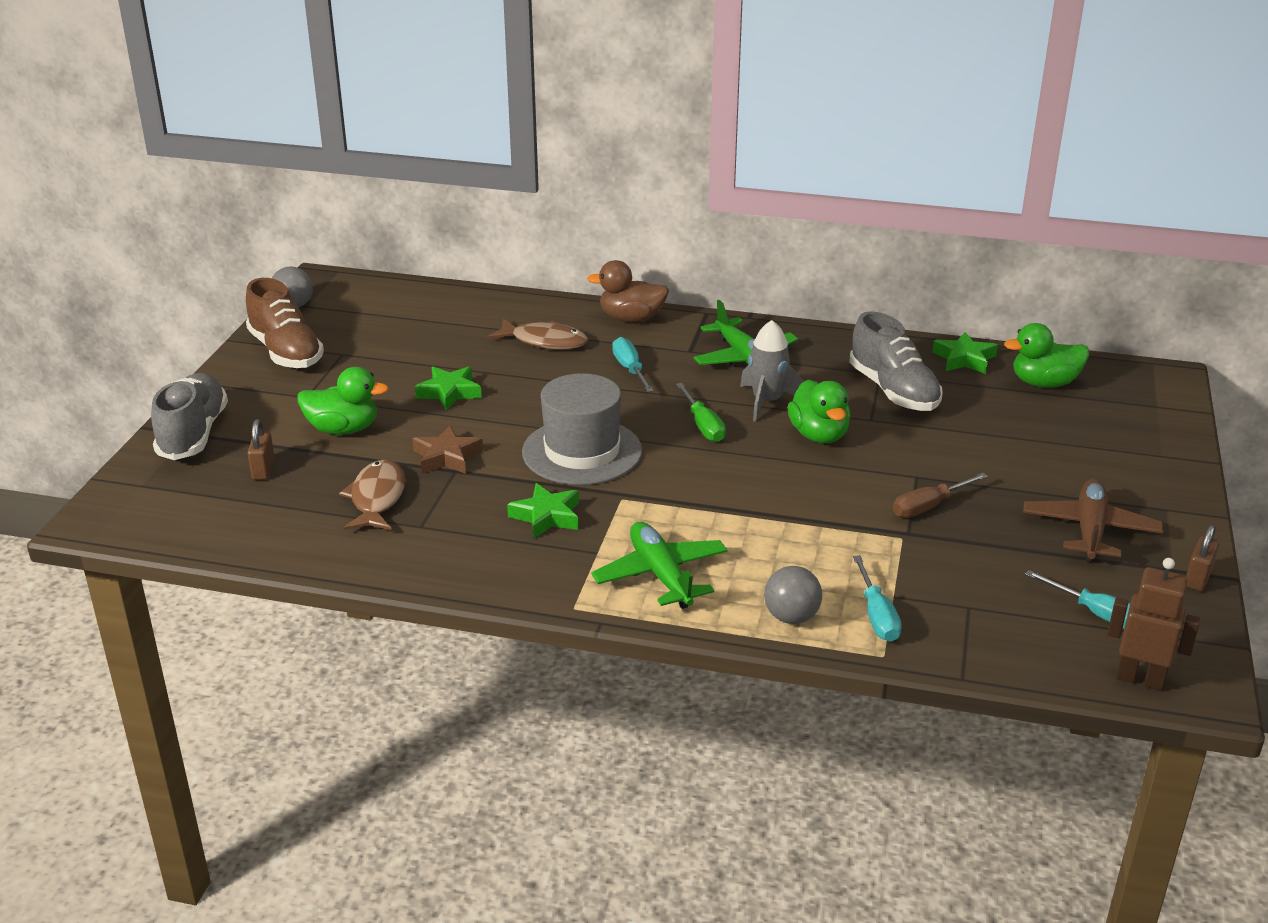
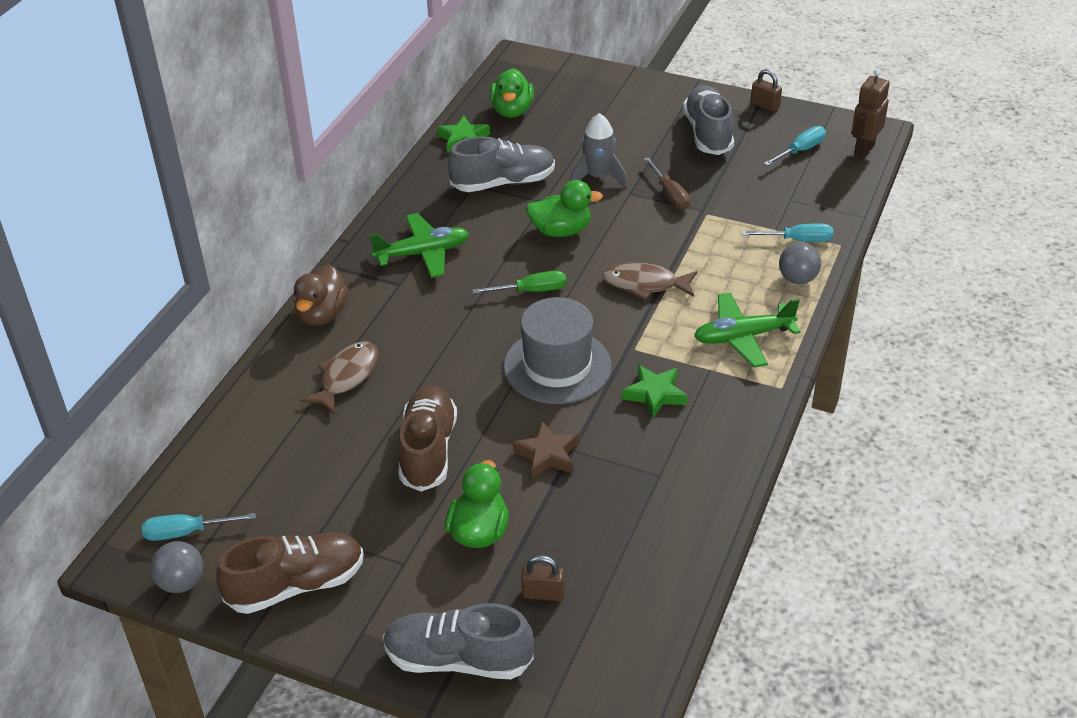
camera: 80 degrees left, 10 degrees up
brown fish [339,460,406,530] -> brown fish moved to [602,262,698,300]
green star [415,366,482,411] -> brown shoe [398,385,457,492]
turquoise screwdriver [612,337,654,392] -> turquoise screwdriver moved to [142,513,256,541]
grey rocket [740,320,804,422] -> grey rocket moved to [570,113,628,187]
brown plane [1023,479,1163,562] -> grey shoe [683,85,734,155]

